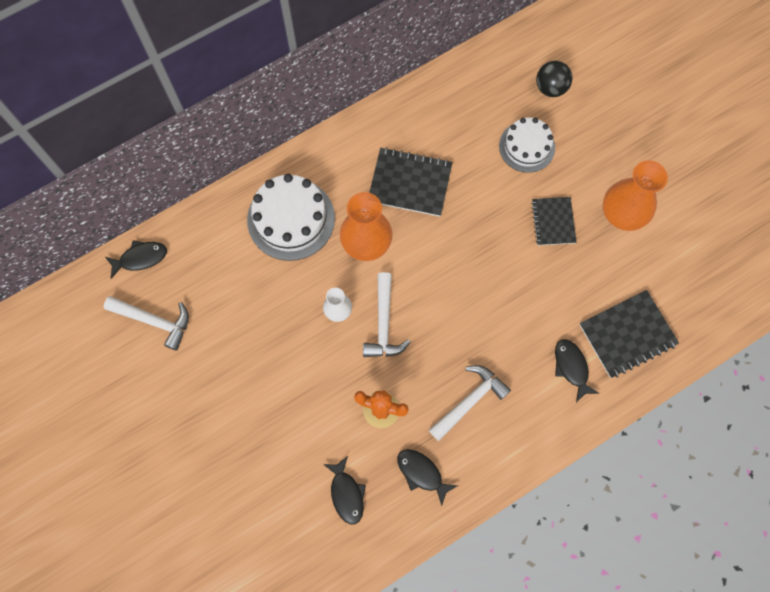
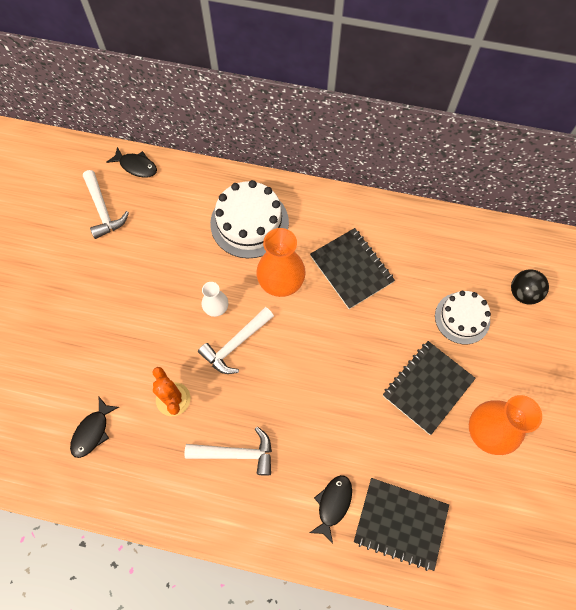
camera: 45 degrees right, 5 degrees down
black fish [397,449,458,506] -> none
black notebook [531,197,577,246] -> black notebook [383,341,476,435], size x1.54

